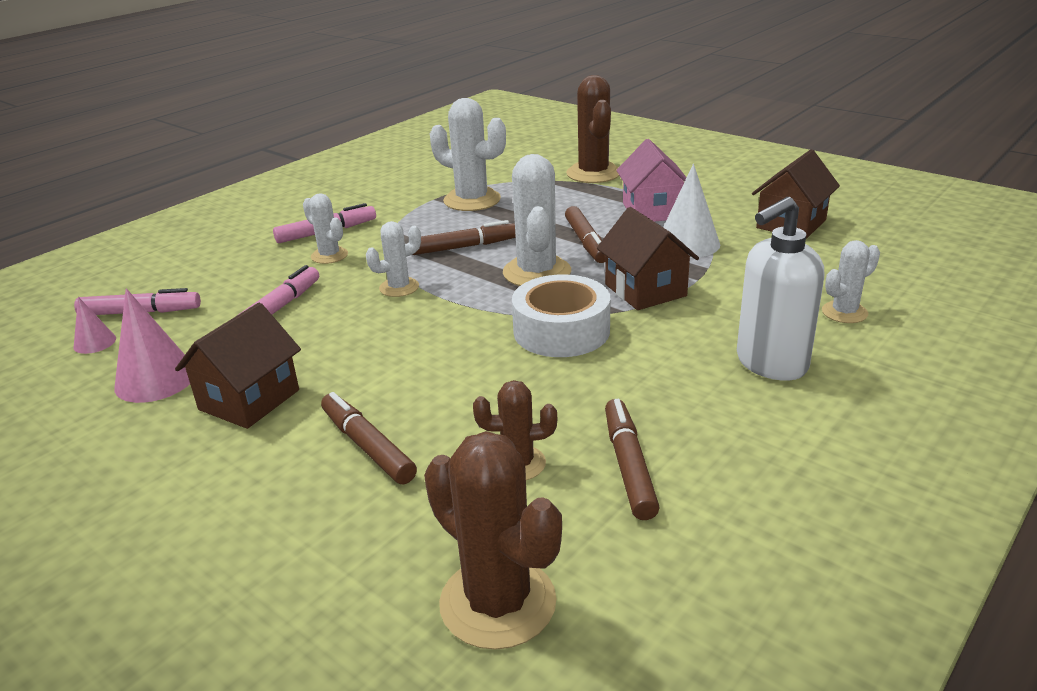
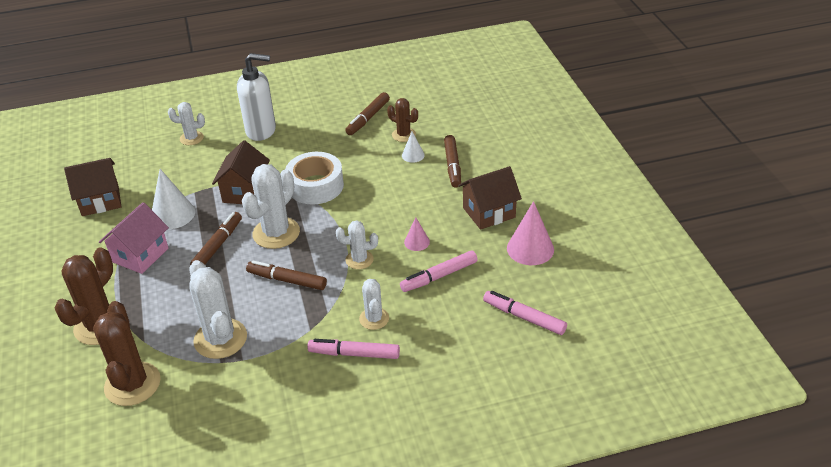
camera: 145 degrees left, 10 degrees up
pink cone [74,297,116,354] -> pink cone moved to [404,217,430,251]
brown cactus [424,431,562,650] -> brown cactus moved to [93,301,161,406]
none -> white cone [402,132,425,163]

